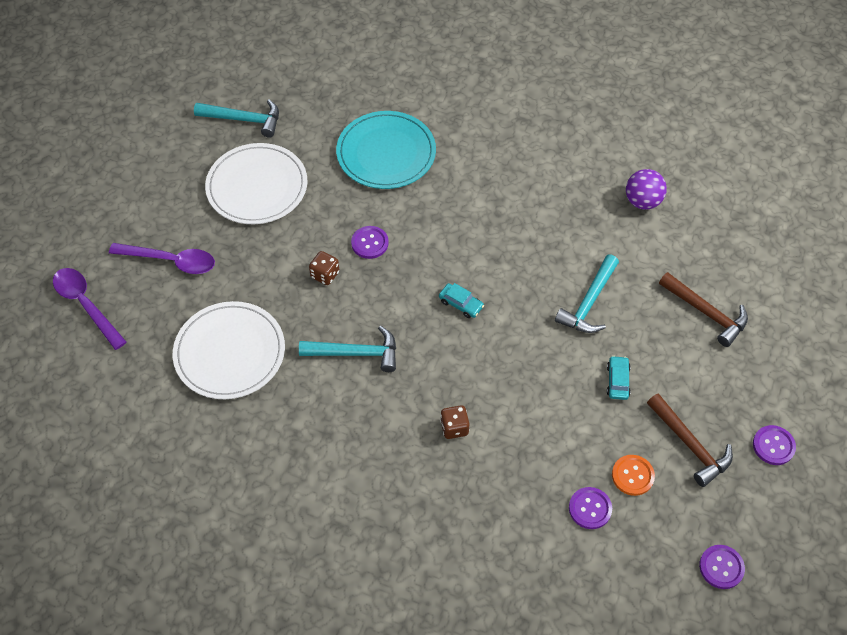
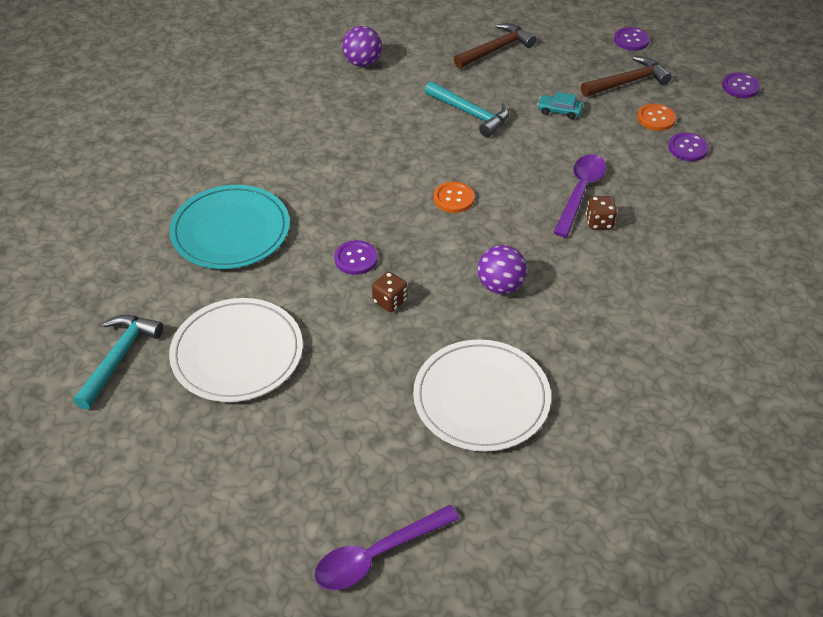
camera: 80 degrees left, 10 degrees down
purple spoon [109,243,215,274] -> purple spoon moved to [553,154,606,237]
turquoise hammer [299,326,396,372] -> purple ball [478,245,527,294]
turquoise car [439,283,484,318] -> orange button [434,182,474,213]

